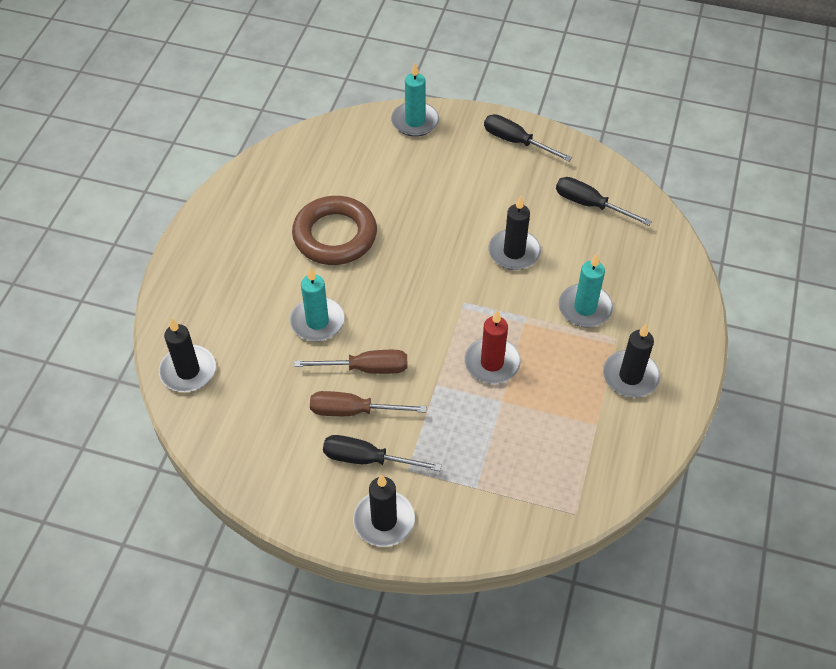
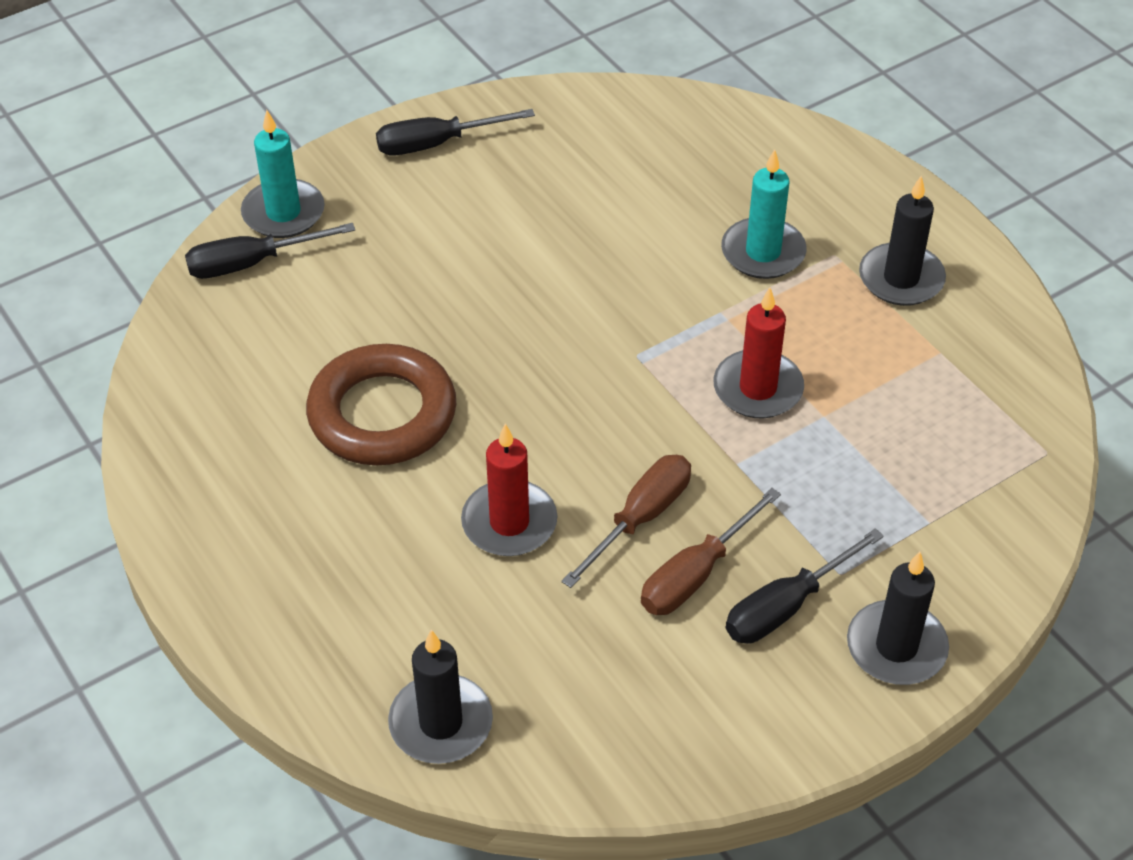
camera: 50 degrees left, 5 degrees down
turquoise candle [290,267,345,341] -> red candle [461,424,558,556]
black candle [488,196,541,270] -> none
black screwdriver [556,177,652,226] -> black screwdriver moved to [185,223,355,279]

